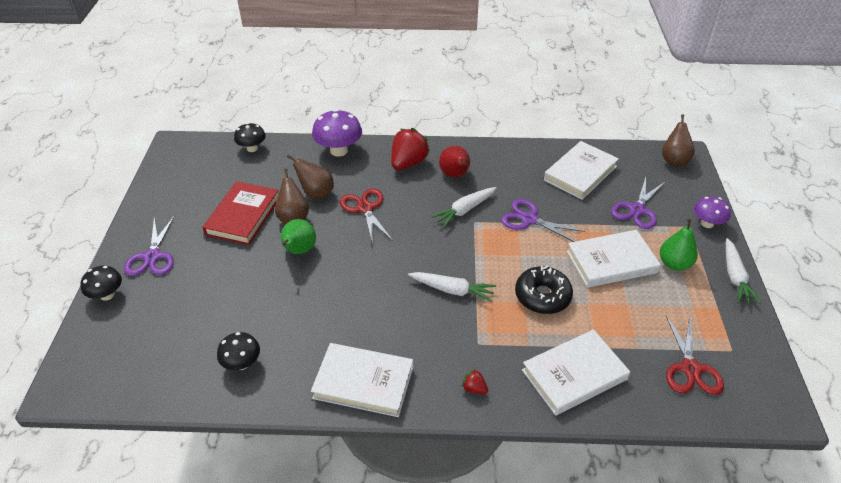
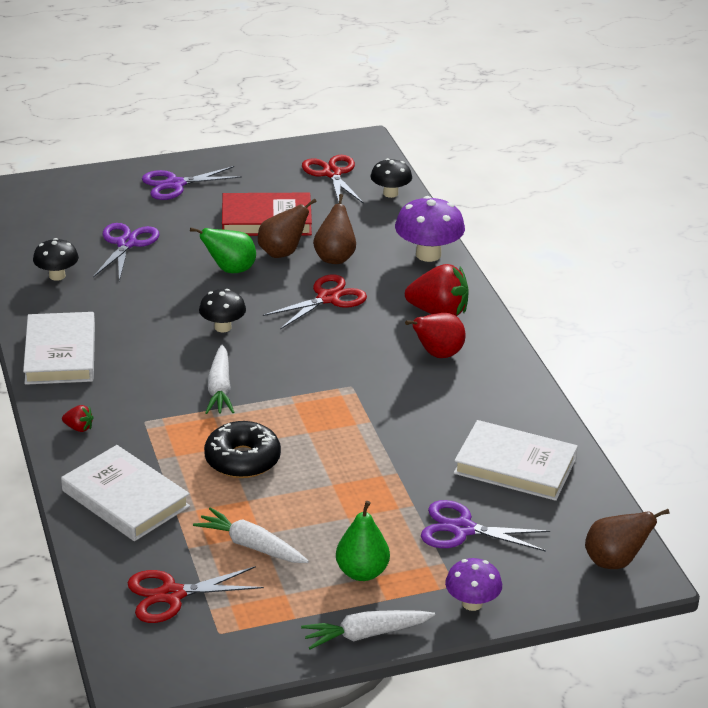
camera: 70 degrees right, 10 degrees down
black mushroom [80,266,122,301] -> black mushroom moved to [199,289,246,332]
white carrot [431,187,496,227] -> white carrot moved to [193,507,309,563]
red strawberry [462,369,488,395] -> red strawberry turned 90 degrees clockwise [62,405,94,432]
purple scissors [501,199,585,242] -> purple scissors moved to [93,223,159,281]
white book [567,230,661,288] -> none
none -> red scissors [302,155,364,204]

